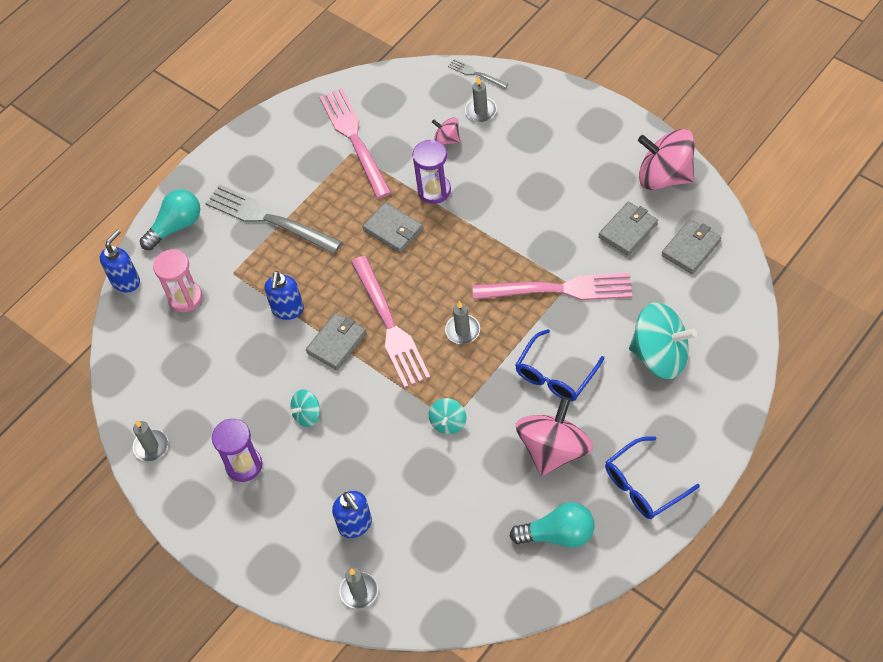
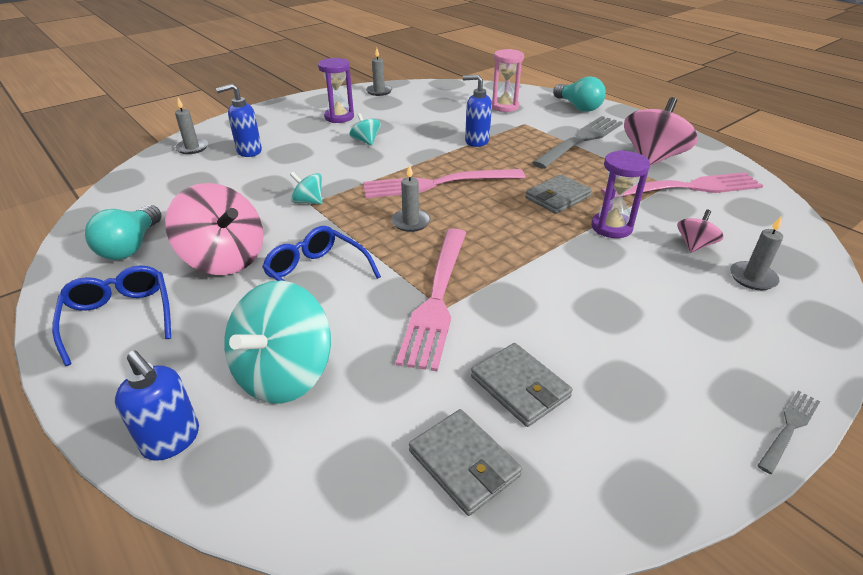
camera: 95 degrees right, 20 degrees down
blue soap dispenser [100,230,140,292] -> blue soap dispenser moved to [115,350,199,461]
grey wallet [306,313,367,370] -> none
grey fork [448,59,508,89] -> grey fork moved to [757,390,820,474]
pink spinning top [638,129,695,190] -> pink spinning top moved to [624,97,698,166]

